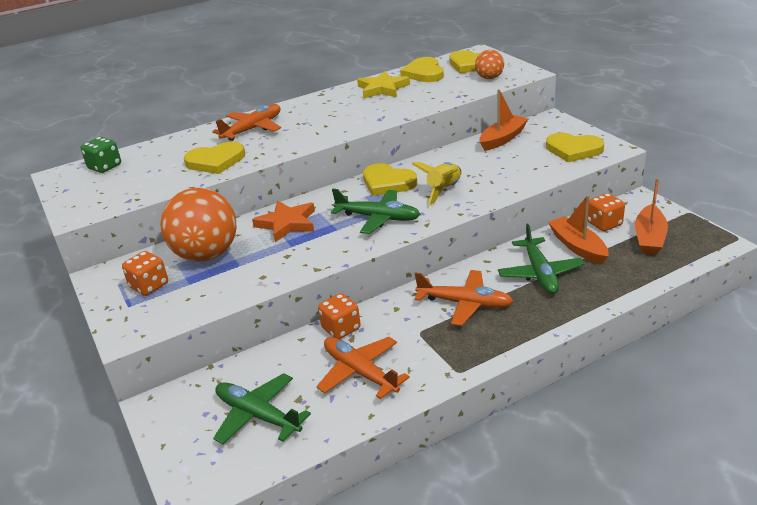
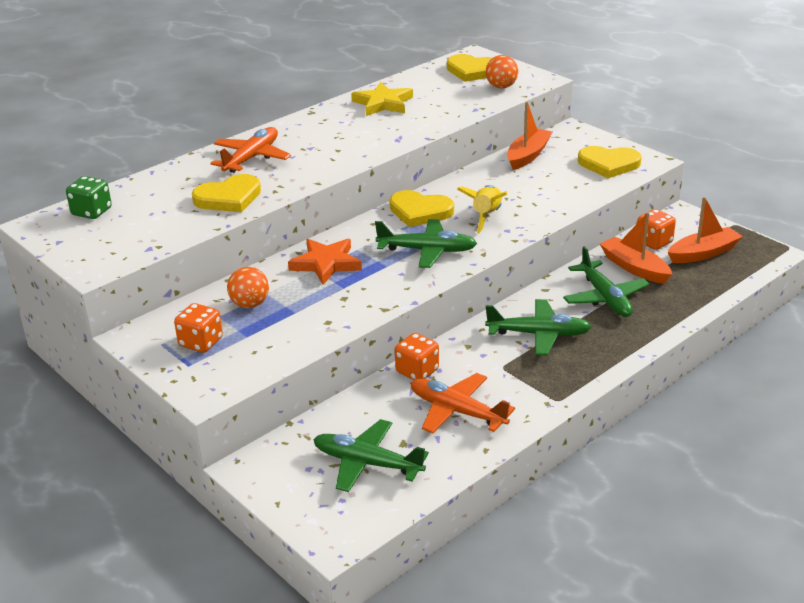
camera: 15 degrees left, 0 degrees up
orange ball [160,188,237,262] -> orange ball [227,267,269,308], size x0.50
yellow heart [400,57,444,82] -> none
orange plane [415,270,514,326] -> green plane [485,299,591,356]
orange boat [635,178,668,254] -> orange boat turned 120 degrees counterclockwise [667,197,743,263]

